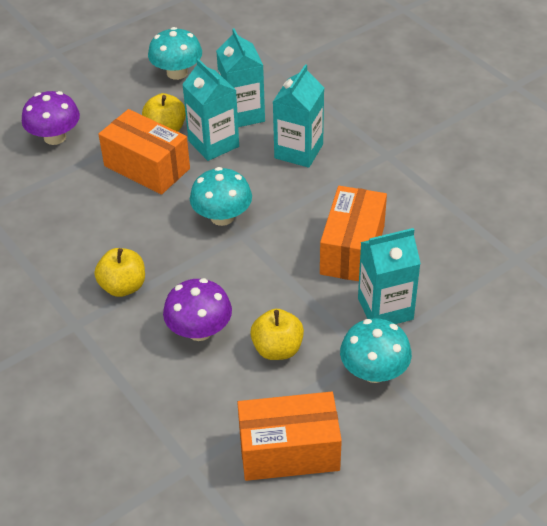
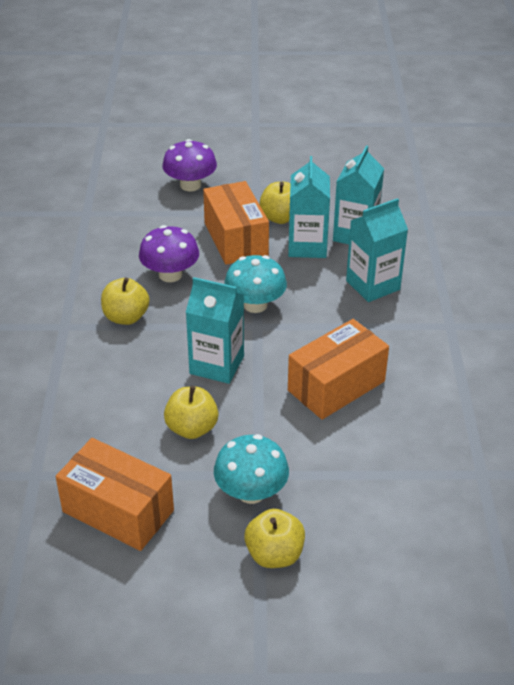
camera: 35 degrees right, 5 degrees down
turquoise mushroom [148,27,202,80] -> none
purple mushroom [163,278,232,341] -> purple mushroom moved to [139,225,199,282]
turquoise carton [358,228,421,324] -> turquoise carton moved to [186,277,244,384]
none -> yellow apple [244,509,305,568]

